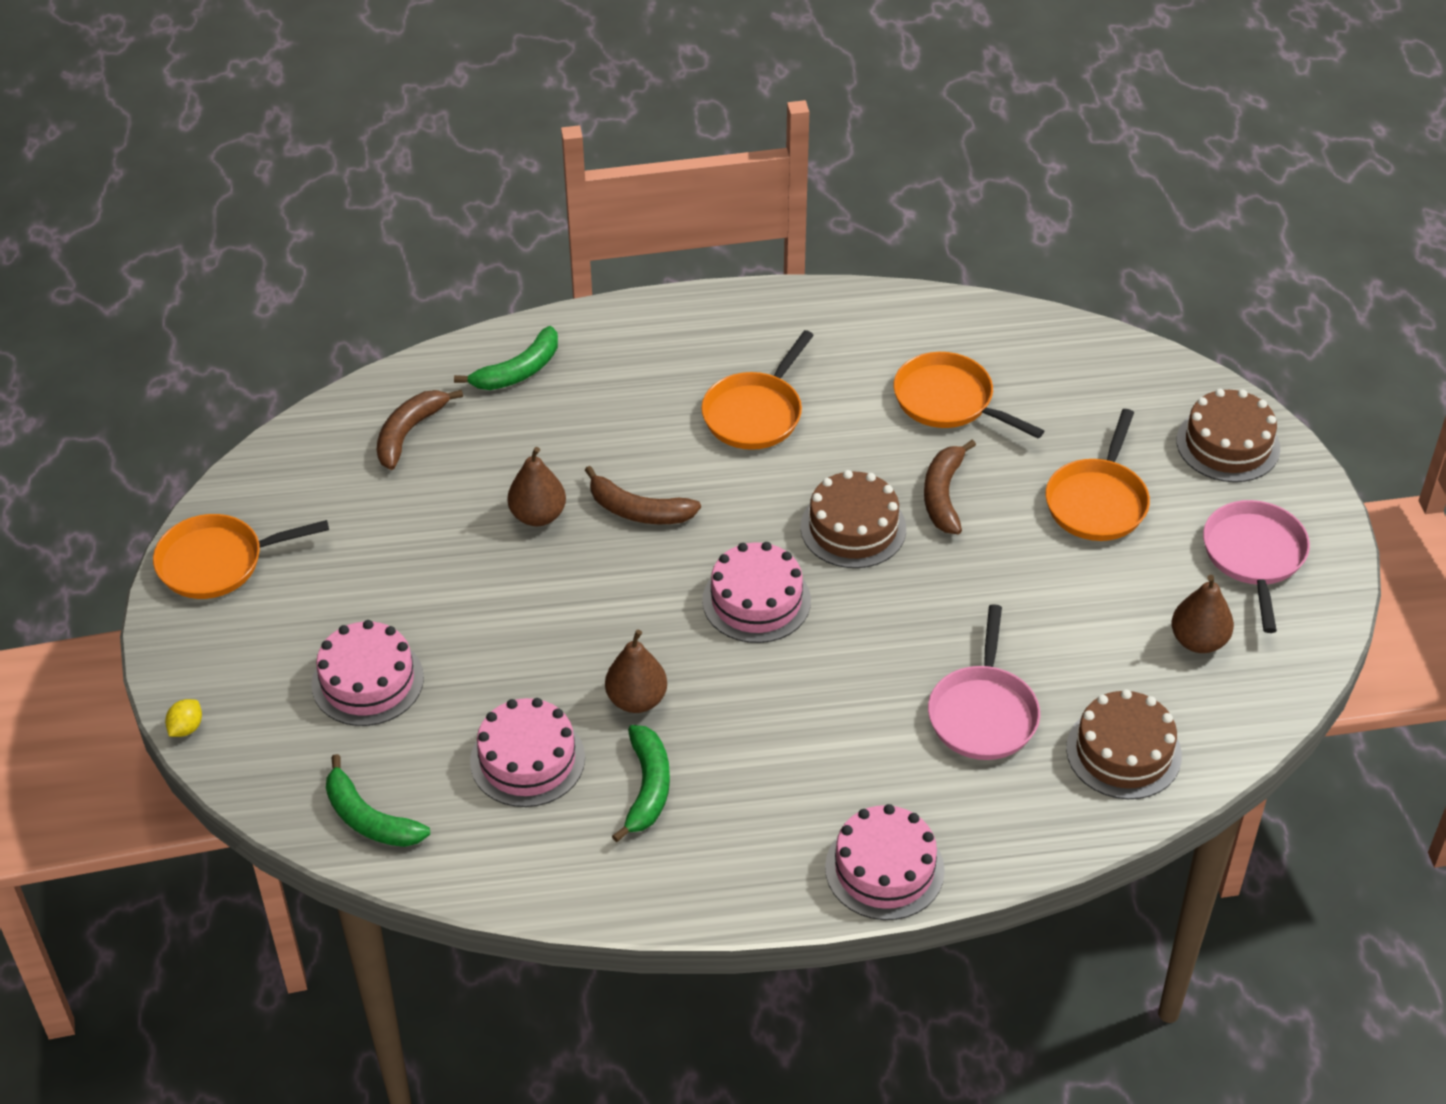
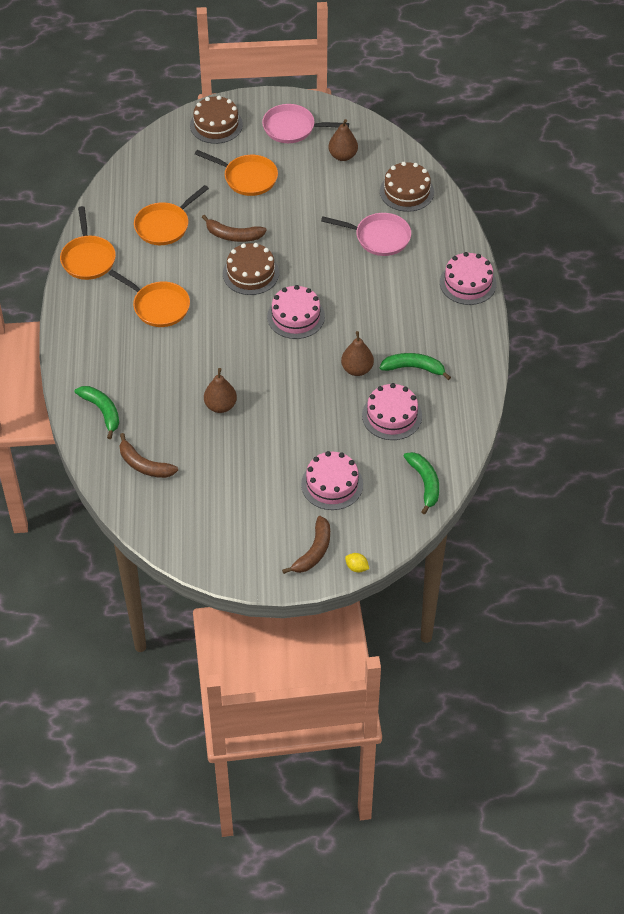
camera: 85 degrees left, 5 degrees up
orange pan [153,514,329,599] -> orange pan moved to [60,206,116,280]
green banana [326,754,430,847] -> green banana turned 60 degrees counterclockwise [404,452,439,515]
brown banana [585,466,701,524] -> brown banana moved to [282,516,330,574]

